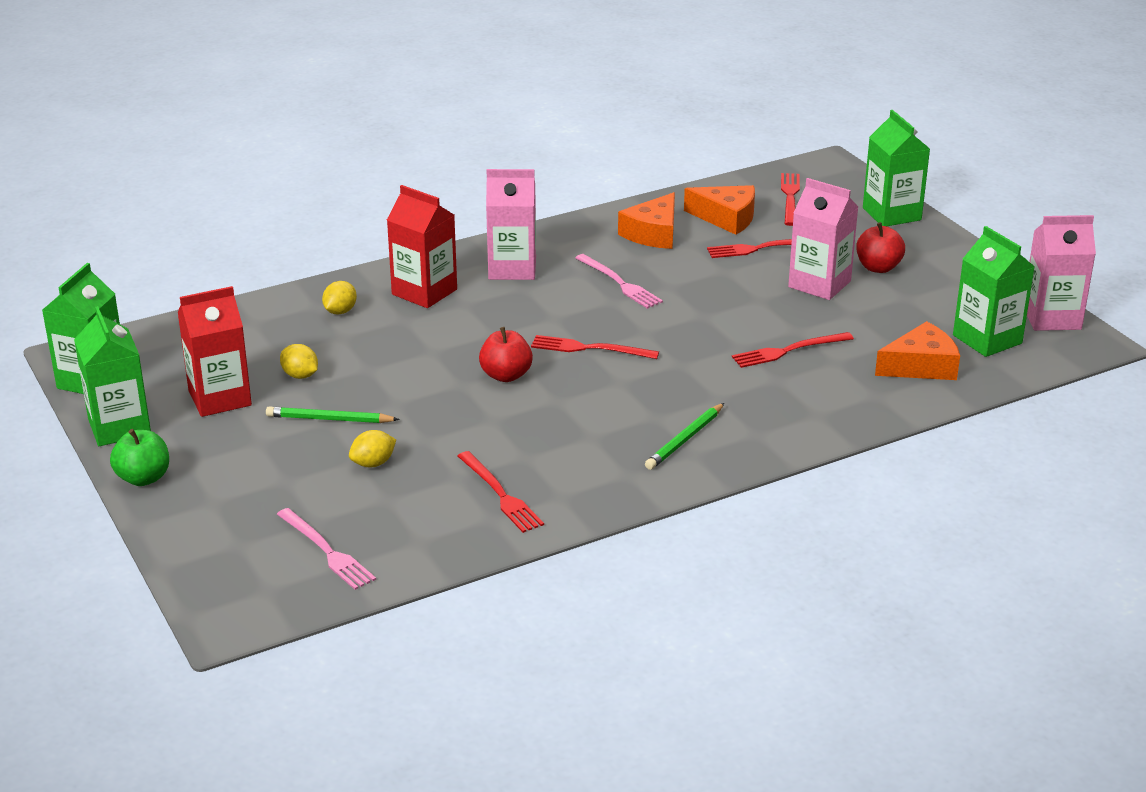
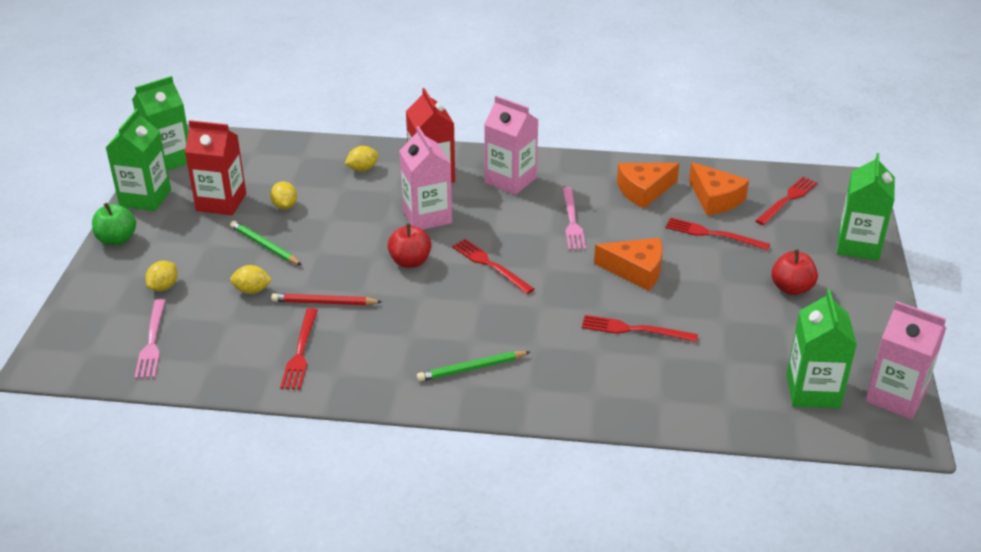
camera: 35 degrees right, 5 degrees up
pink carton [788,178,858,300] -> pink carton moved to [400,126,452,230]
orange cheese [875,321,960,380] -> orange cheese moved to [594,238,663,291]
none -> yellow lemon [145,261,178,291]
none -> red pencil [271,293,382,305]

